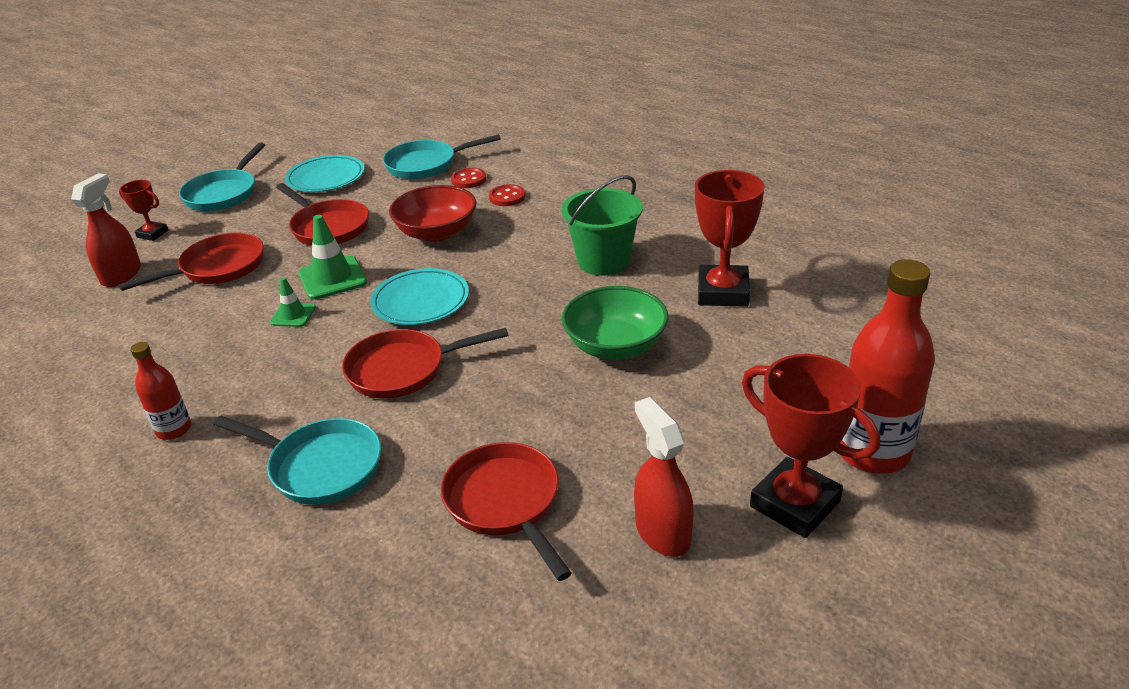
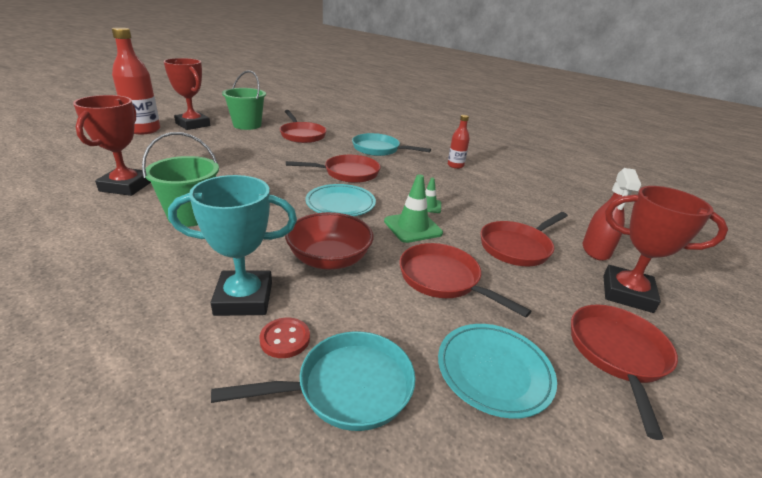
camera: 175 degrees right, 5 degrees down
red trophy [119,180,168,241] -> red trophy [603,186,728,313], size x1.91
turquoise pan [179,143,265,211] -> red pan [571,305,678,440]
red button [489,184,525,206] -> turquoise trophy [168,175,297,316]
green bowl [562,286,668,359] -> none
red spray bottle [634,397,694,557] -> green bucket [222,70,266,130]

